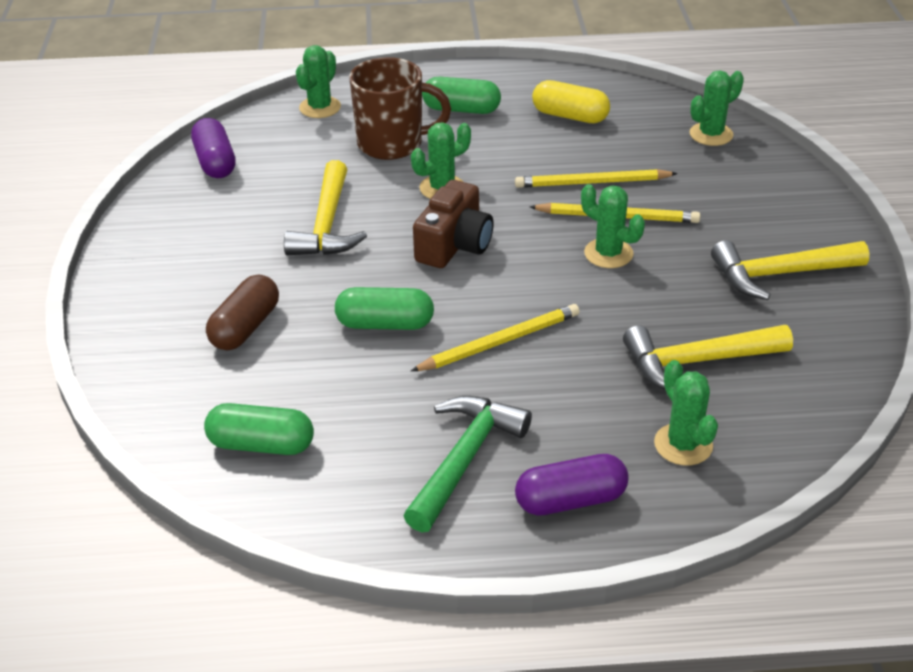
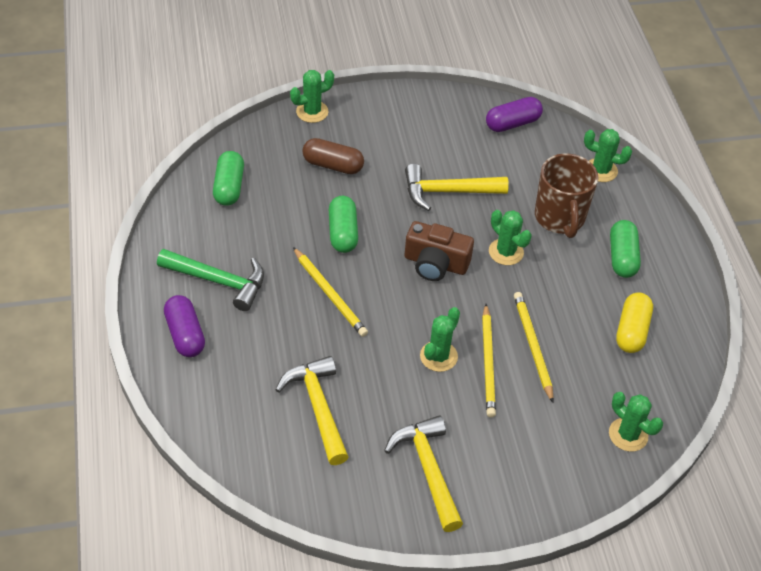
camera: 80 degrees right, 10 degrees up
green cactus [654,360,718,465] -> green cactus moved to [290,70,334,123]

